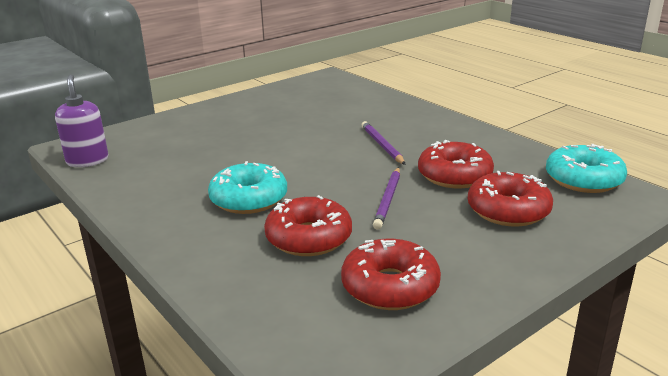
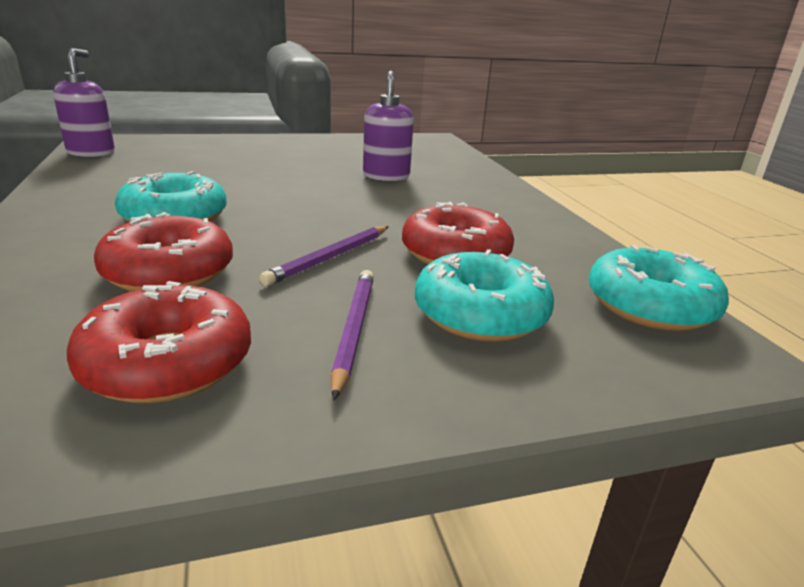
camera: 20 degrees right, 0 degrees up
purple pencil [361,121,406,165] -> purple pencil moved to [331,270,374,400]
red donut [468,171,553,227] -> turquoise donut [415,249,554,342]
none -> purple soap dispenser [363,71,414,181]

